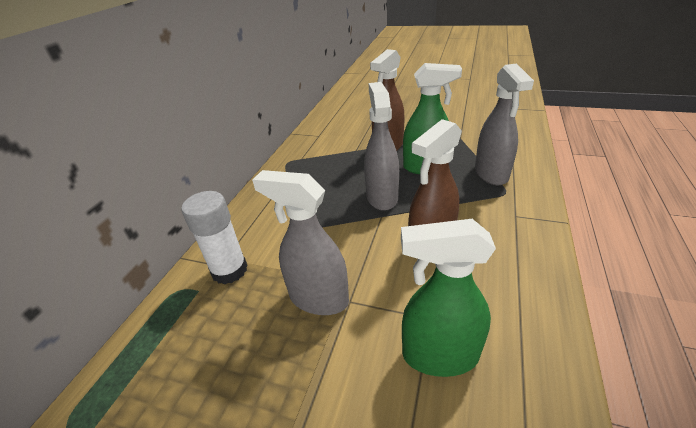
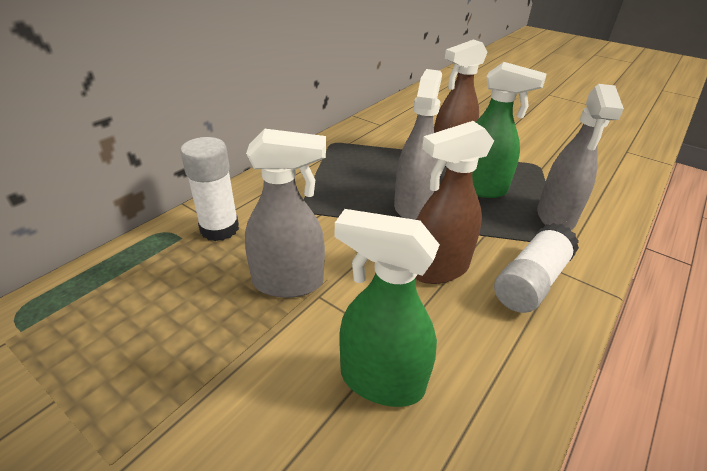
camera: 15 degrees right, 0 degrees up
grey spray bottle [252,170,349,315] -> grey spray bottle turned 135 degrees clockwise [245,129,326,298]
none -> white glue stick [494,223,579,313]

